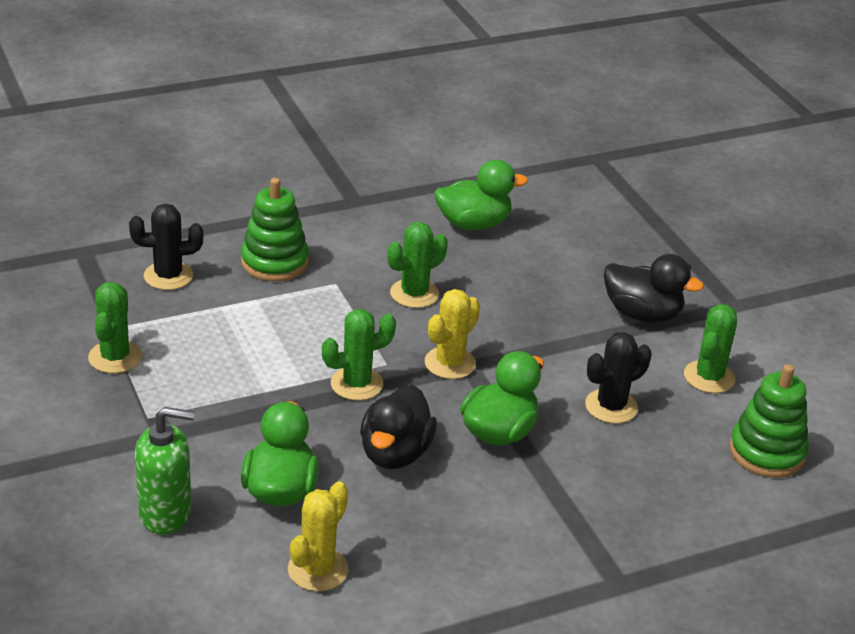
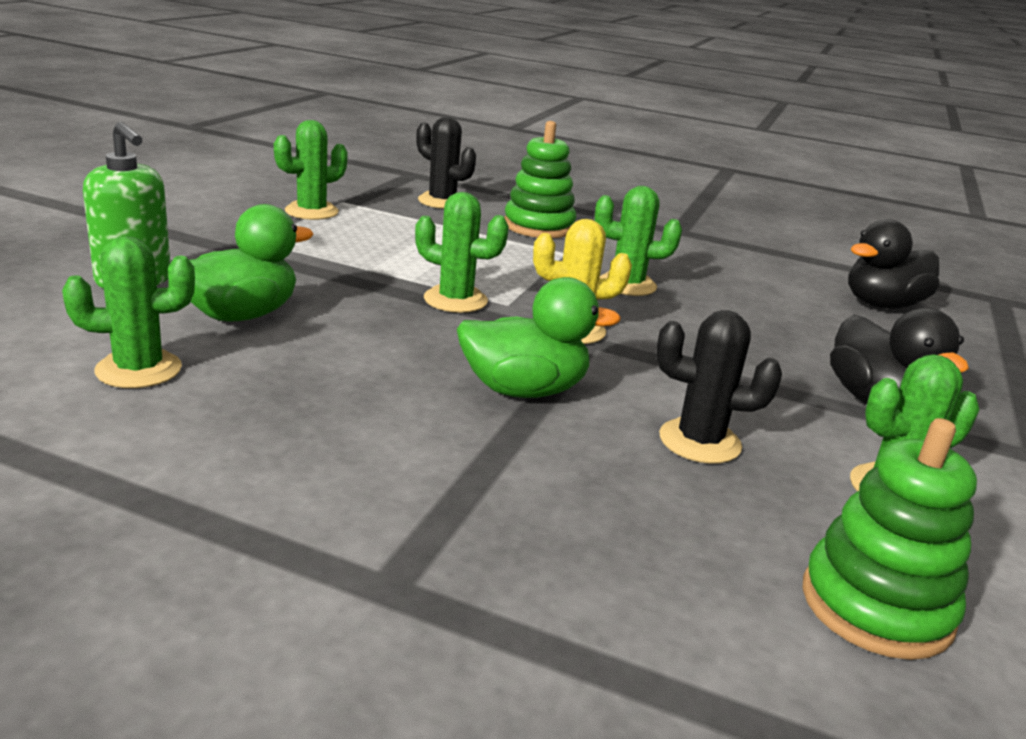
camera: 45 degrees right, 10 degrees down
yellow cactus [288,481,349,592] -> green cactus [62,236,195,388]
black duck [360,385,437,469] -> black duck moved to [848,219,939,309]
green duck [434,159,528,230] -> none

